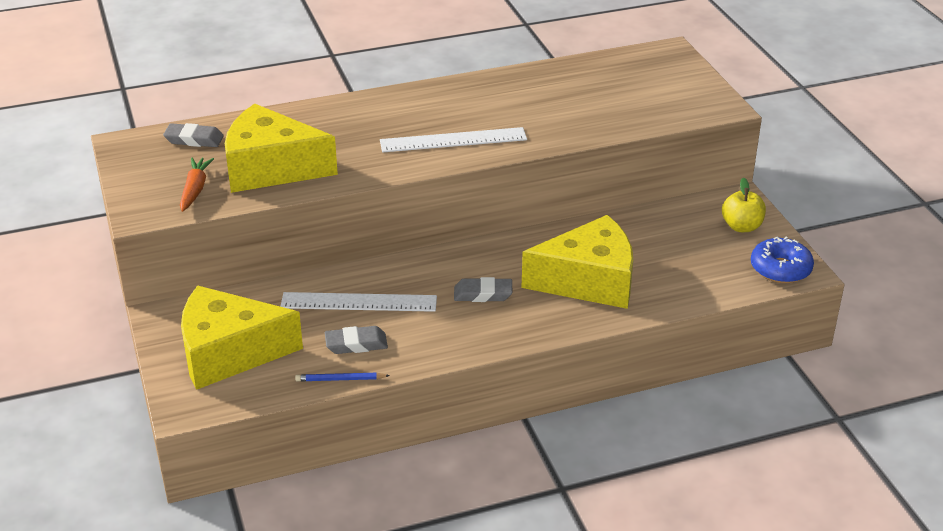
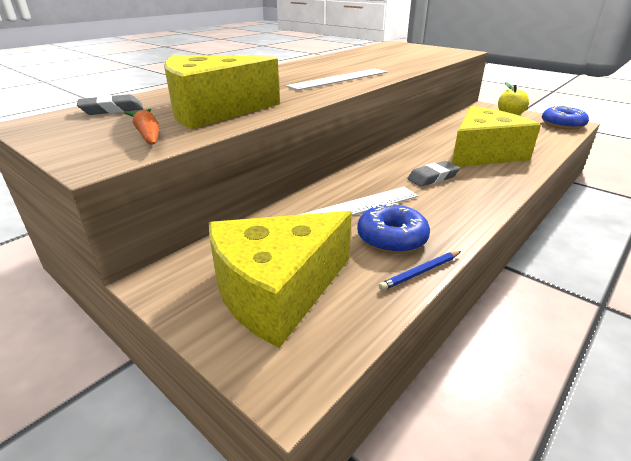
camera: 30 degrees left, 5 degrees down
grey eraser [325,326,388,354] -> blue donut [357,202,430,254]

